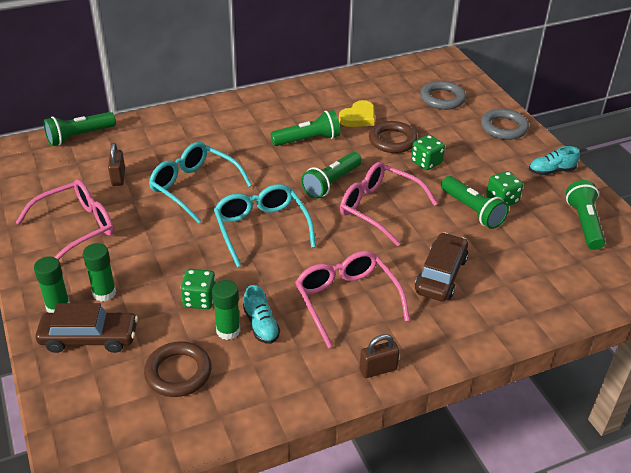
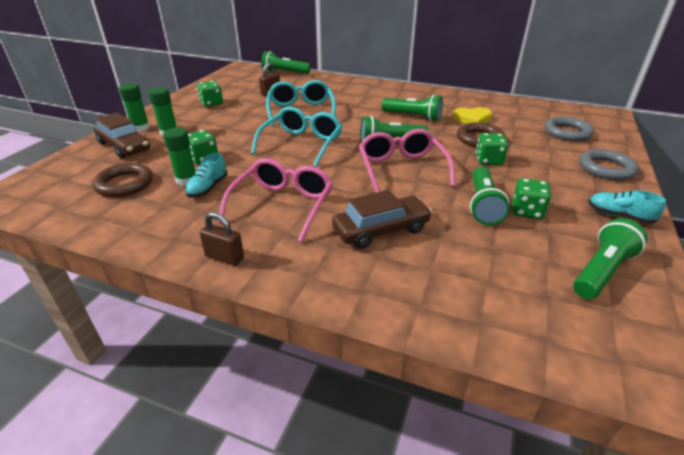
camera: 45 degrees right, 5 degrees down
pink glasses [15,179,114,260] -> green dice [197,81,223,107]

